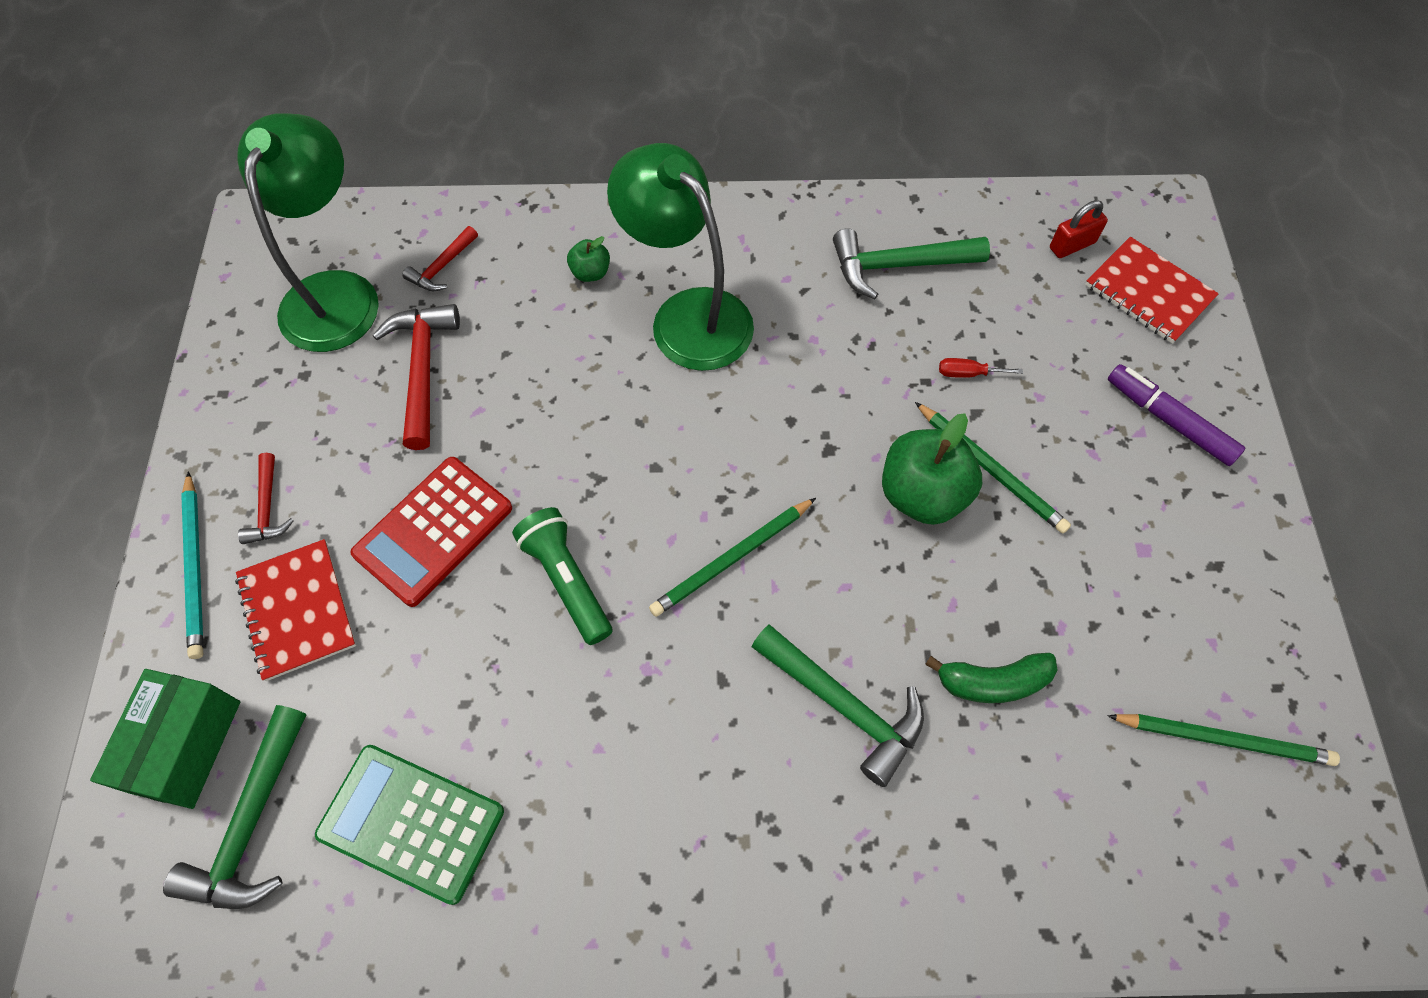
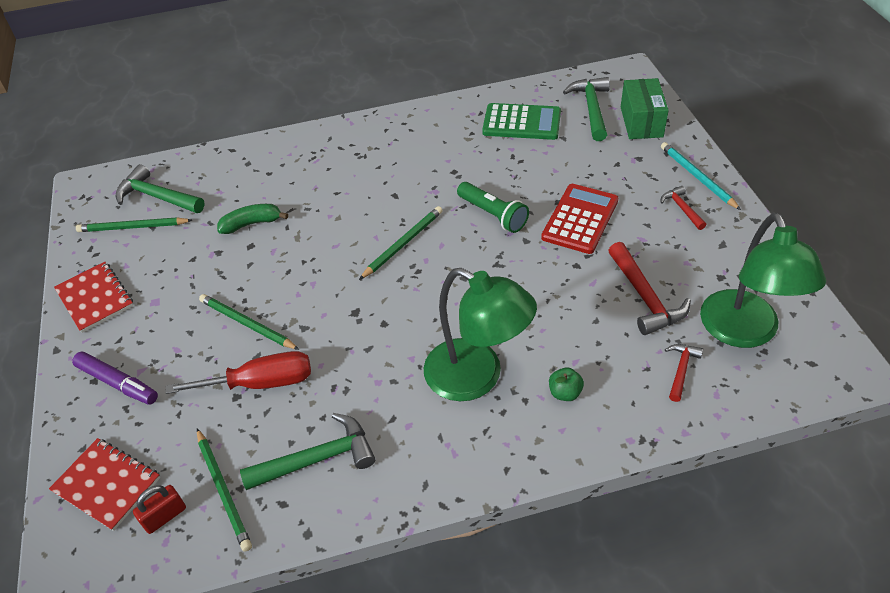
camera: 170 degrees right, 15 degrees down
red notebook [235,539,356,681] -> red notebook moved to [54,262,134,333]
green hammer [752,625,924,787] -> green hammer moved to [116,164,205,213]
green apple [882,413,982,525] -> none
red screwdriver [939,358,1023,378] -> red screwdriver [165,351,311,394], size x2.32
none -> green pencil [197,428,252,552]

